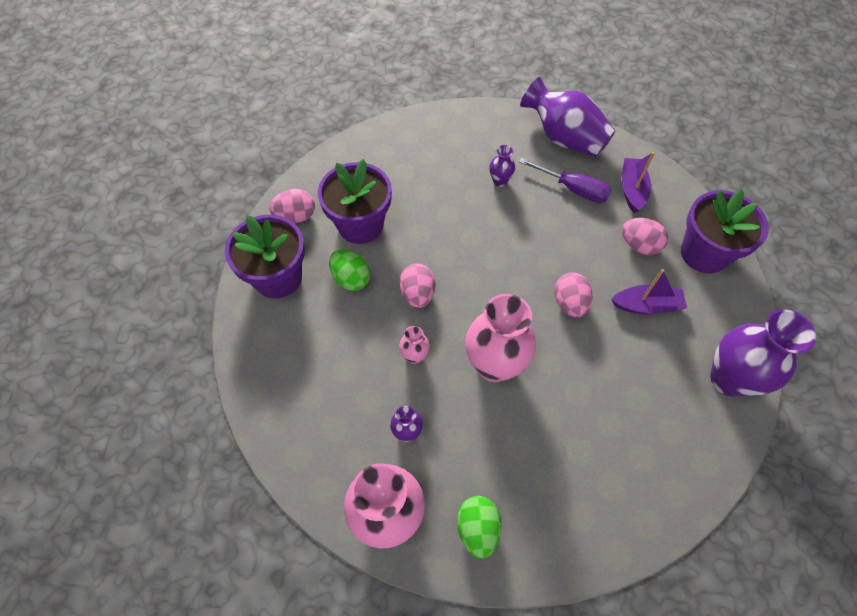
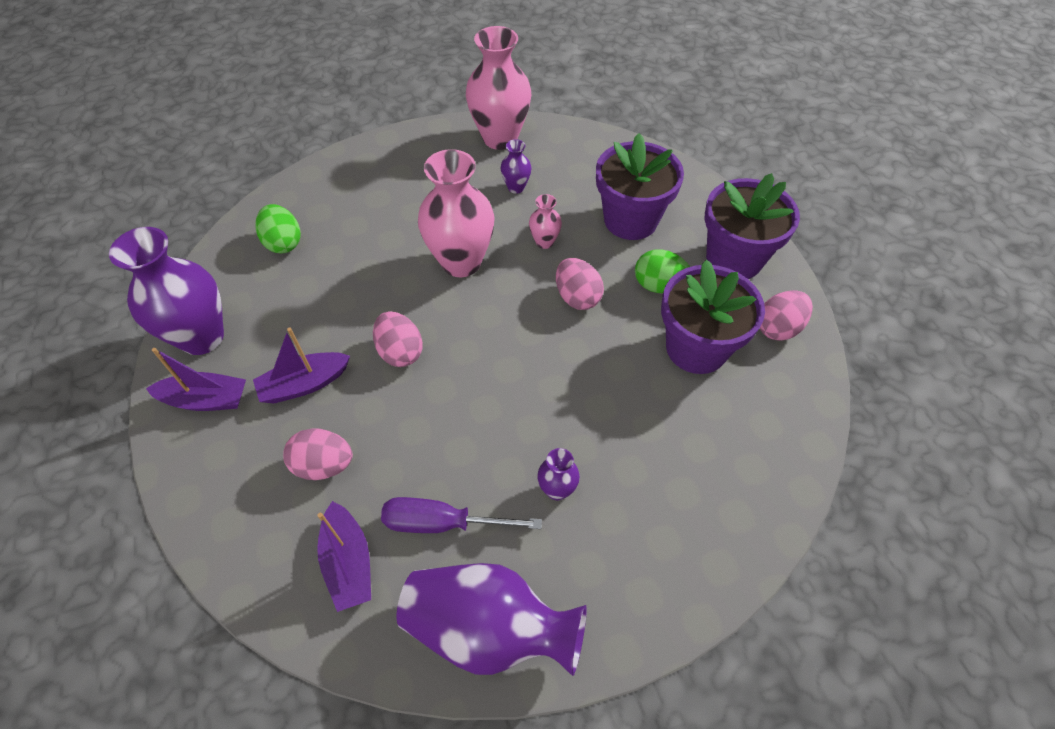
camera: 155 degrees right, 5 degrees down
green egg [457,496,501,558] -> green egg moved to [255,204,301,253]
purple flower pot [681,189,769,273] -> purple flower pot moved to [596,133,684,240]
none -> purple boat [146,348,246,411]

